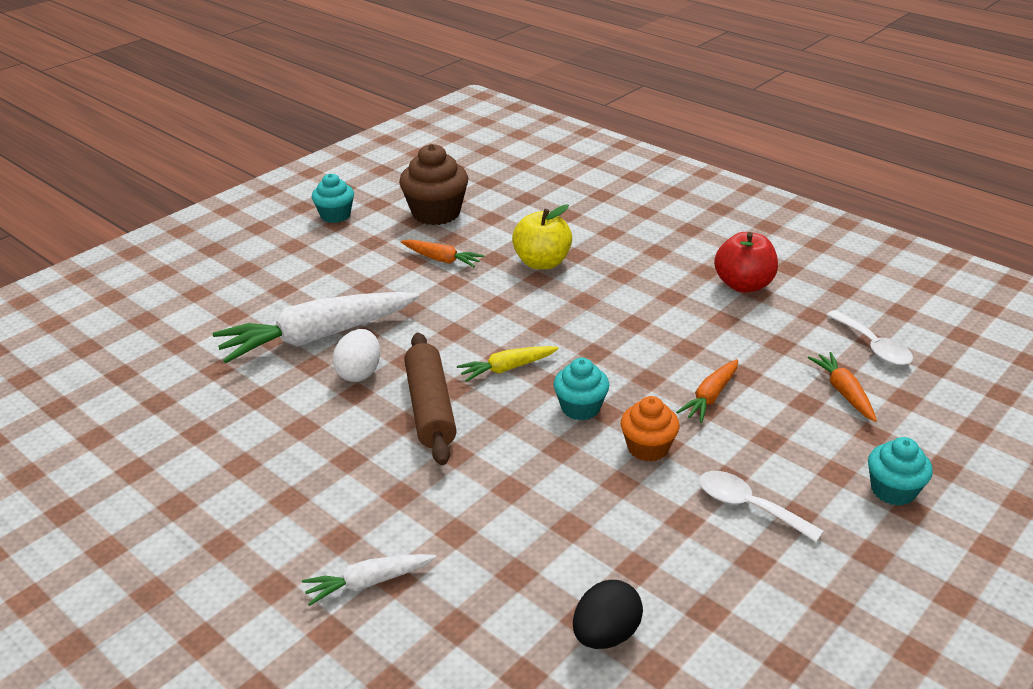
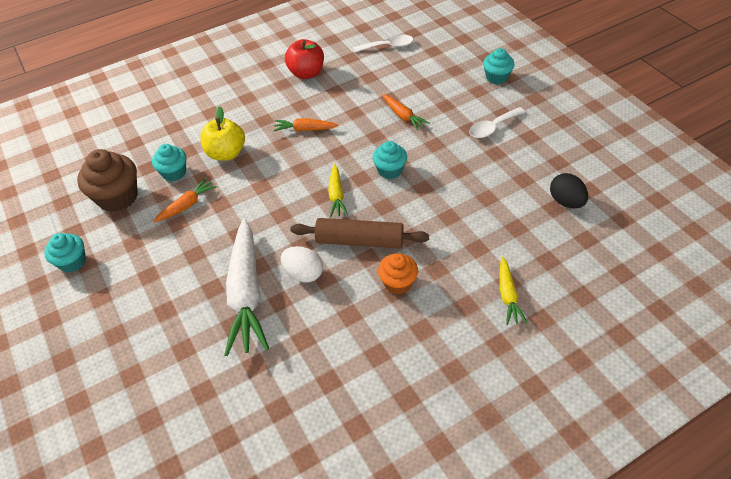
camera: 70 degrees left, 15 degrees up
white carrot [302,554,436,606] -> yellow carrot [499,256,527,325]
orange cupcake [621,396,680,462] -> orange cupcake moved to [378,253,418,294]
orange carrot [808,352,877,422] -> orange carrot moved to [273,118,339,132]
none -> turquoise cupcake [152,144,187,181]

